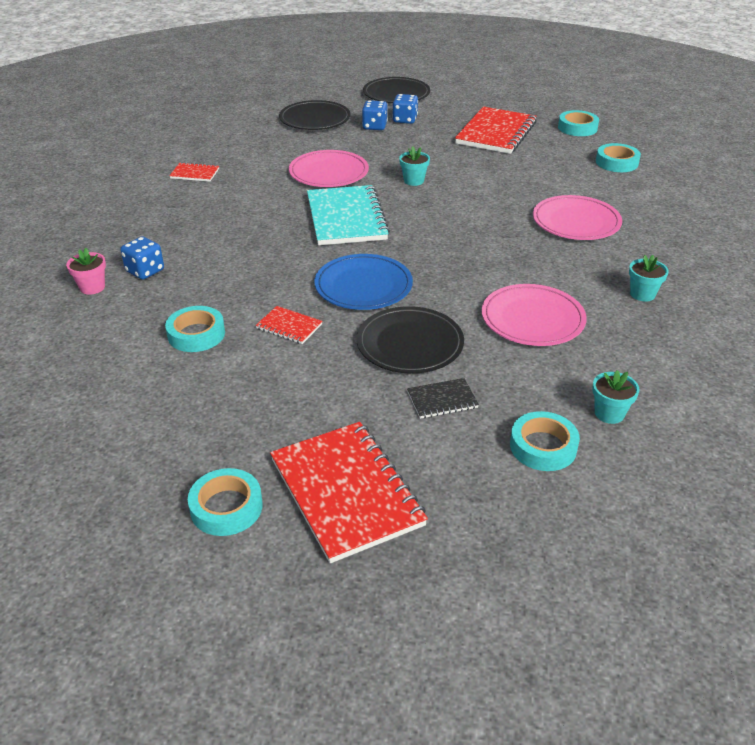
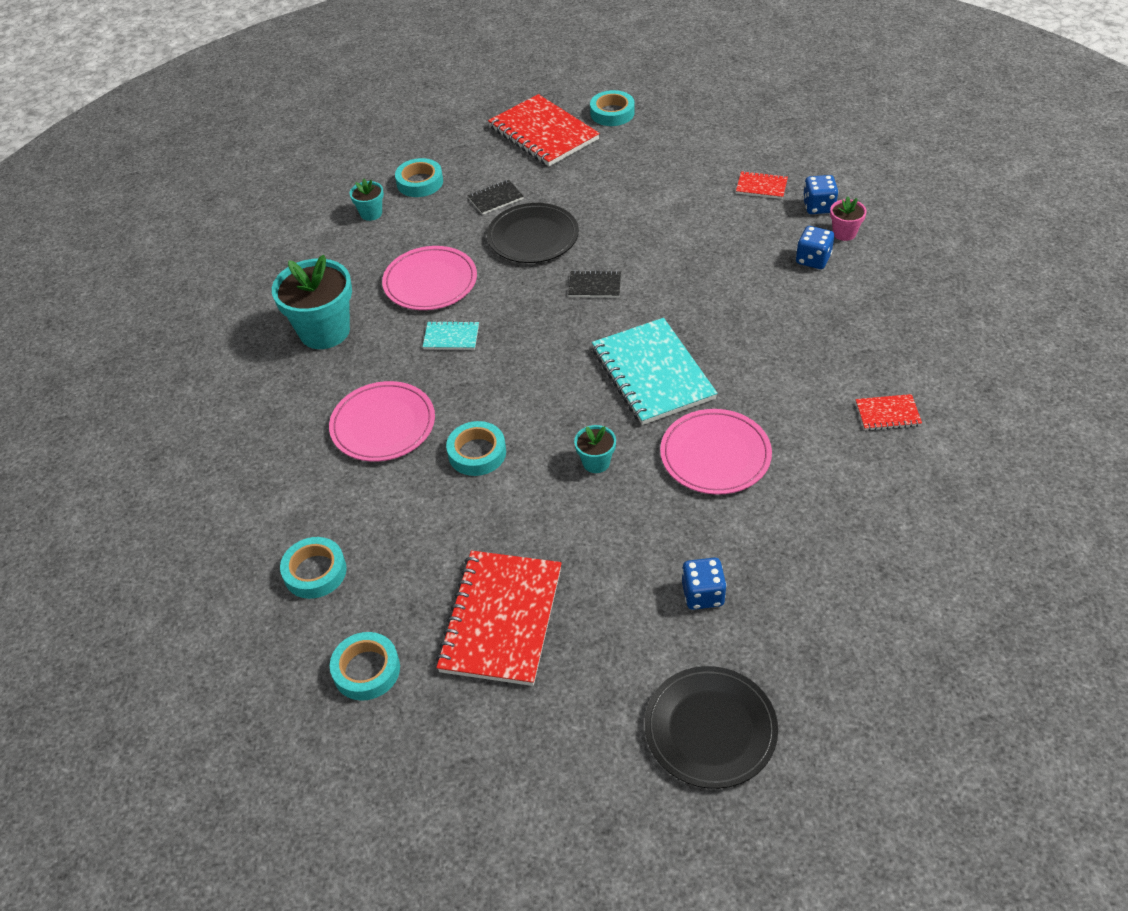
camera: 170 degrees right, 10 degrees up
turquoise tape [165,306,225,352] -> turquoise tape moved to [446,421,506,476]
red notebook [256,306,323,344] -> red notebook moved to [736,171,788,199]
black plate [279,100,350,130] -> none
blue plate [314,254,413,310] -> black notebook [568,270,621,298]
blue dice [392,94,418,124] -> blue dice moved to [803,175,838,214]
turquoise flower pot [629,255,669,302] -> turquoise flower pot [272,254,352,349], size x2.08
none -> turquoise notebook [423,321,479,350]

